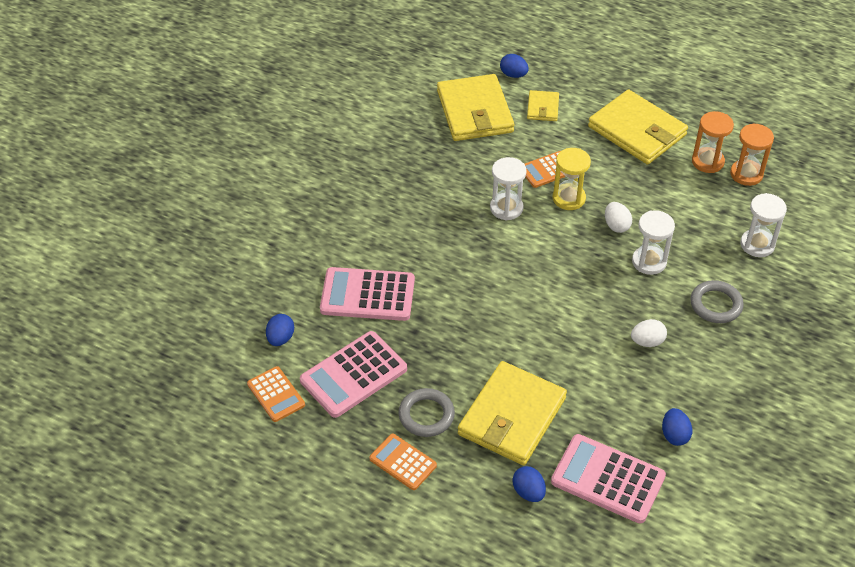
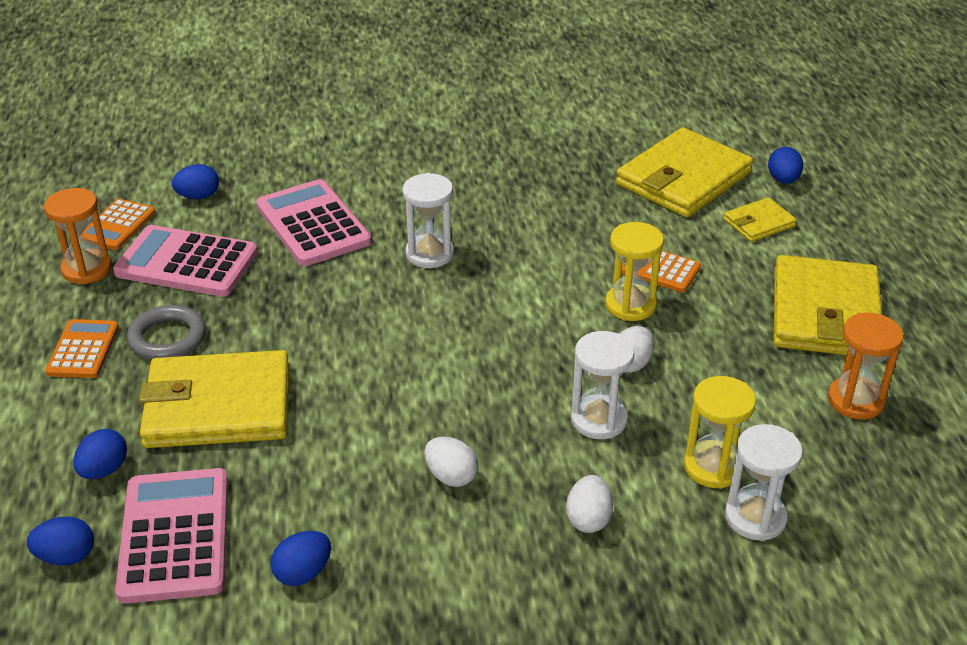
camera: 55 degrees right, 10 degrees down
white hourglass [490,157,527,220] -> white hourglass moved to [402,173,454,268]
grey ring [691,280,744,323] -> white egg [566,475,613,533]
orange hourglass [730,123,774,186] -> orange hourglass moved to [44,188,112,284]
none -> blue egg [27,517,94,565]
none -> yellow hourglass [684,376,756,489]

